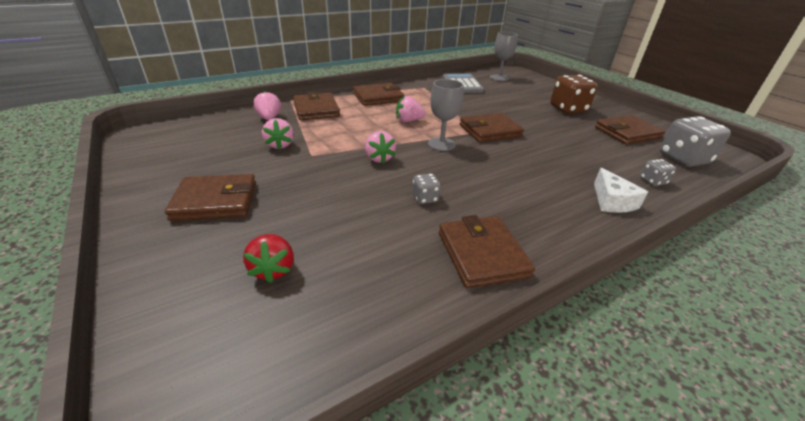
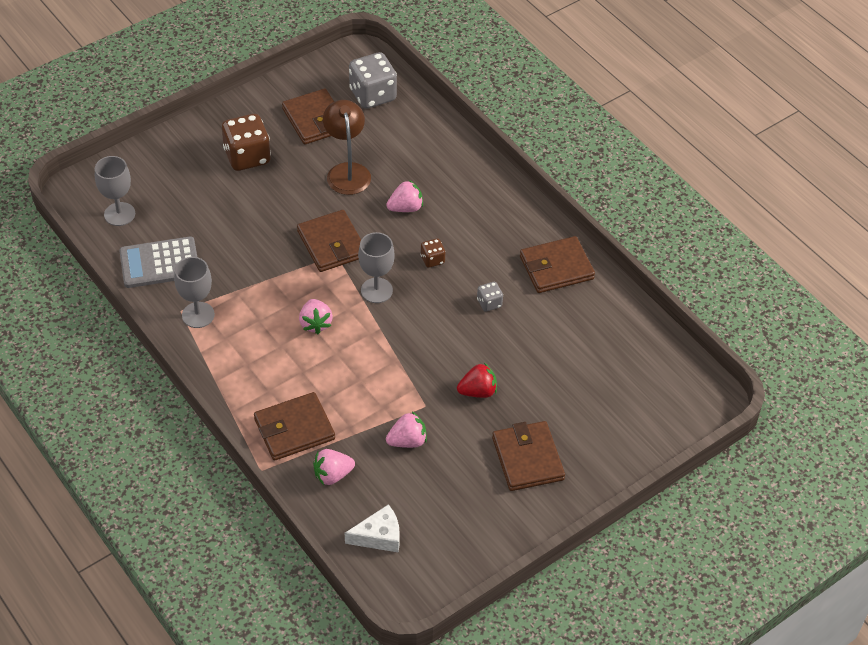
camera: 95 degrees left, 15 degrees up
red strawberry [243,234,294,283] -> red strawberry moved to [457,363,497,398]
brown wallet [353,83,404,106] -> none
pink strawberry [365,131,396,163] -> pink strawberry moved to [386,180,423,212]
white cheese [594,168,648,213] -> white cheese moved to [345,504,400,553]
grey dice [640,159,676,186] -> none
none -> grey goblet [174,257,215,328]
none -> brown lamp [323,100,371,195]
none -> brown dice [420,238,446,268]

